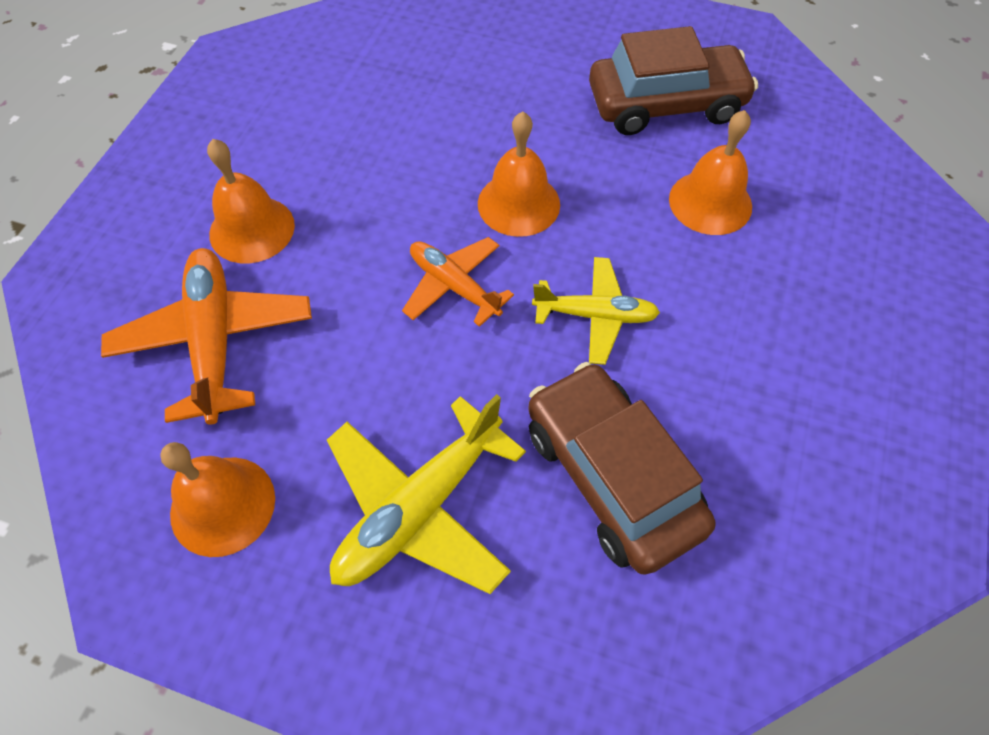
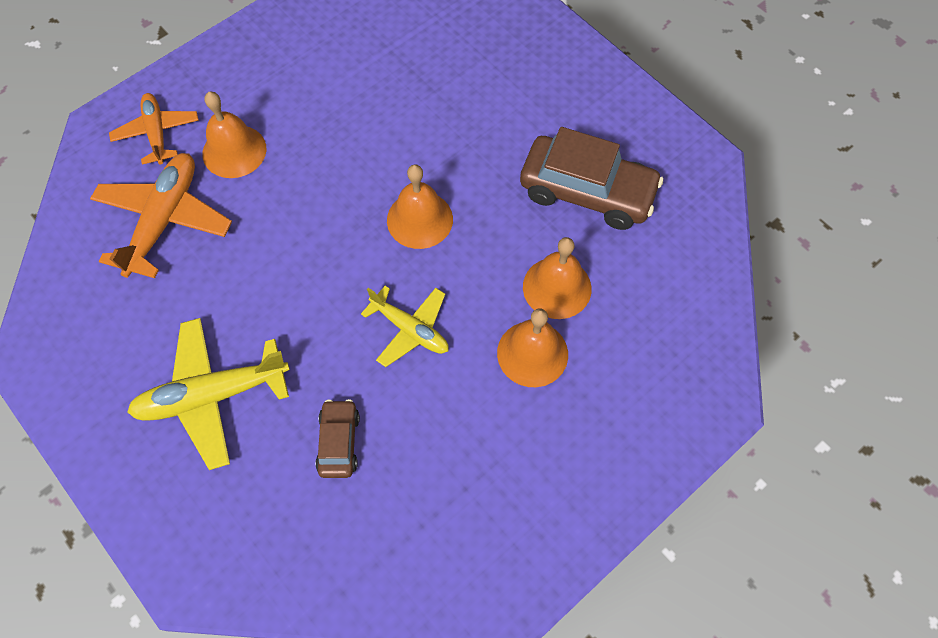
camera: 30 degrees right, 5 degrees up
orange bell [160,442,275,557] -> orange bell moved to [497,308,568,387]
orange plane [402,237,514,327] -> orange plane moved to [109,93,199,165]
brown car [528,362,715,575] -> brown car [315,399,360,478], size x0.52

